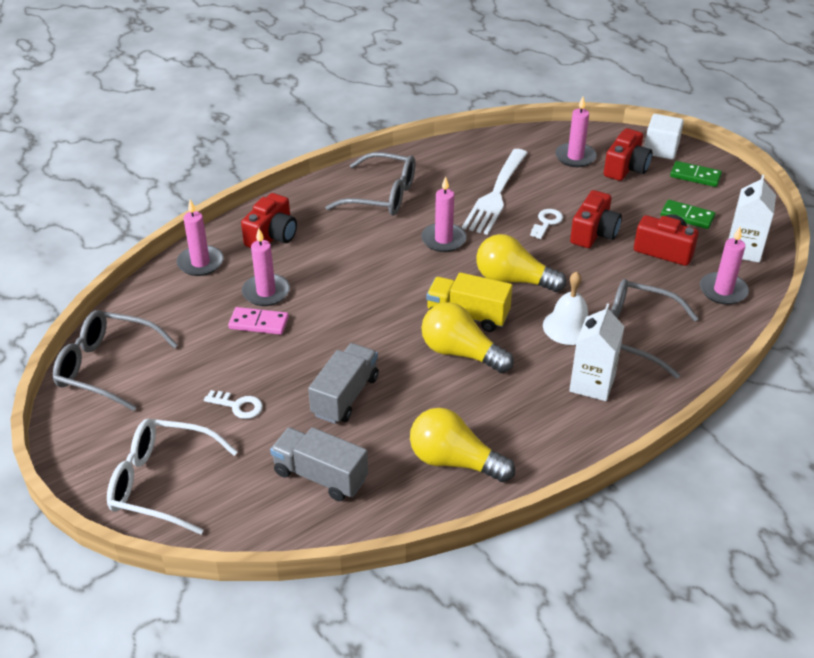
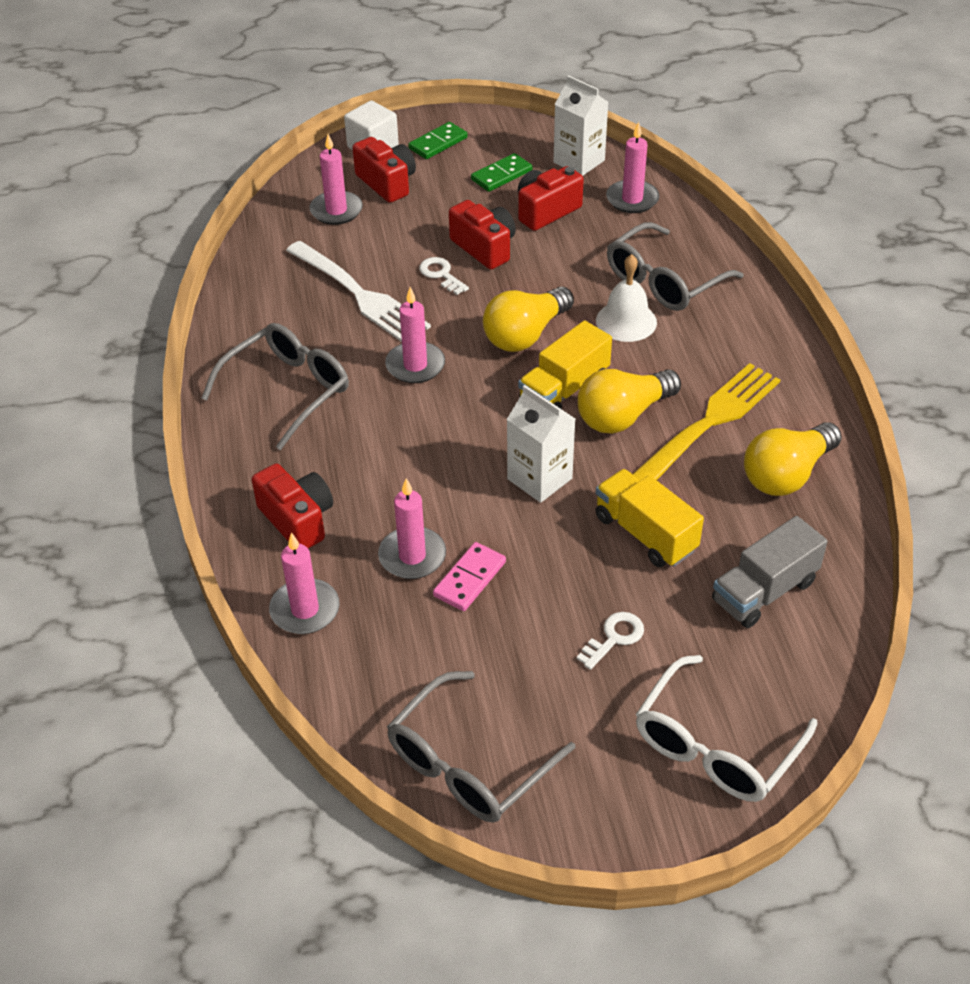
camera: 65 degrees left, 5 degrees up
grey truck [308,343,379,424] -> yellow truck [595,469,704,567]
white carton [569,303,625,401] -> white carton moved to [506,385,575,503]
none -> yellow fork [633,363,780,480]

